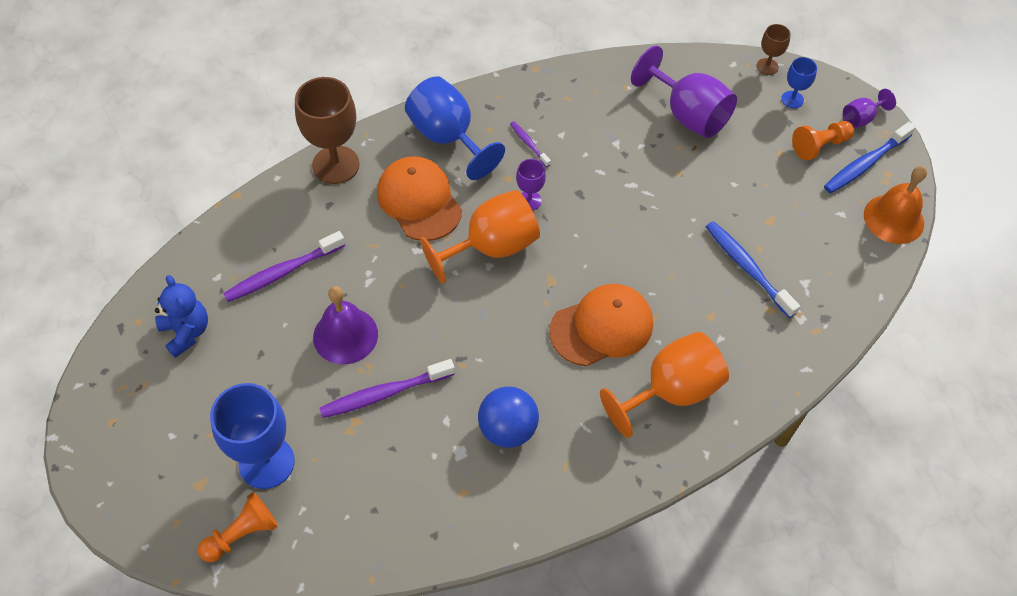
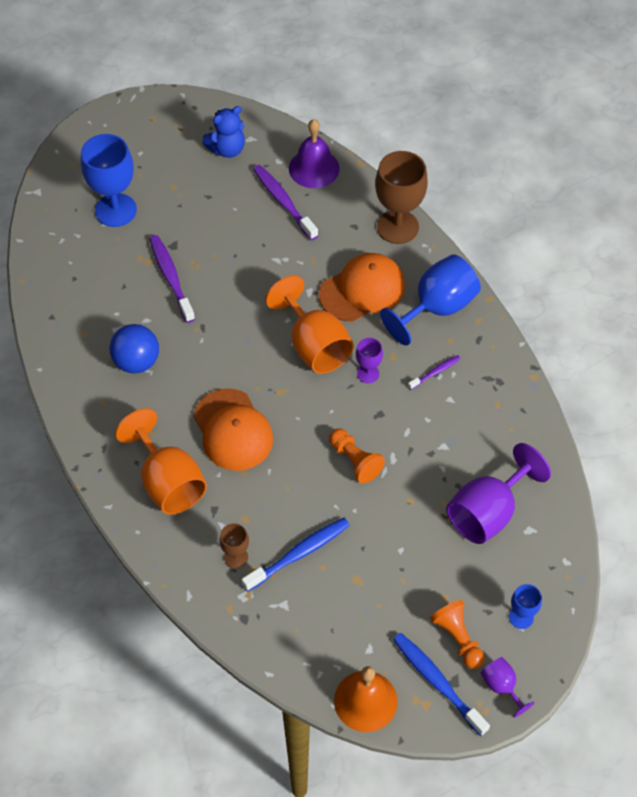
camera: 90 degrees right, 0 degrees up
orange pawn [198,492,278,562] -> orange pawn moved to [329,429,385,484]
purple bell [313,286,378,365] -> purple bell moved to [289,119,340,188]
brown goblet [757,24,791,75] -> brown goblet moved to [219,523,249,569]

